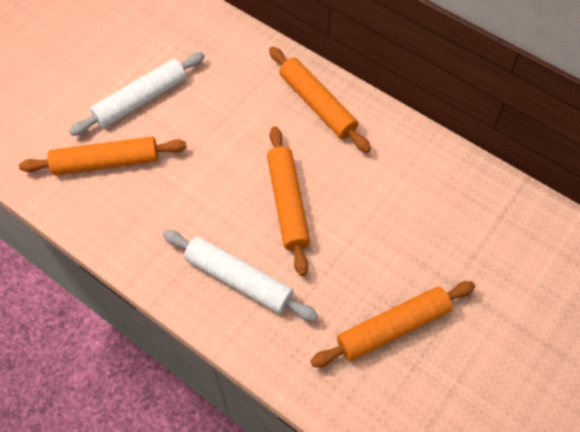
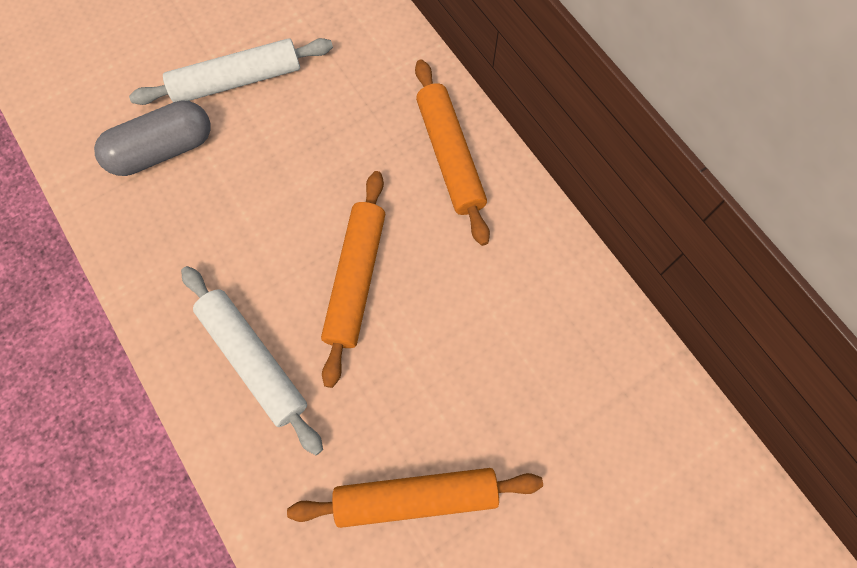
camera: 20 degrees right, 10 degrees up
orange rolling pin [19,137,187,175] -> grey capsule [94,100,210,176]

